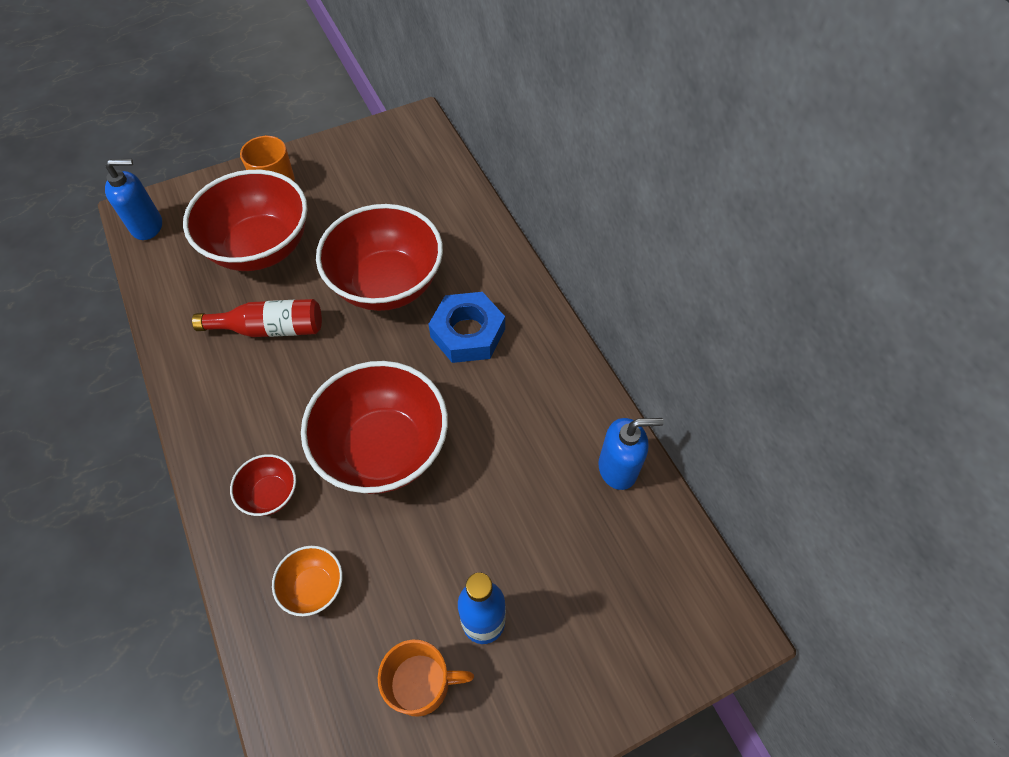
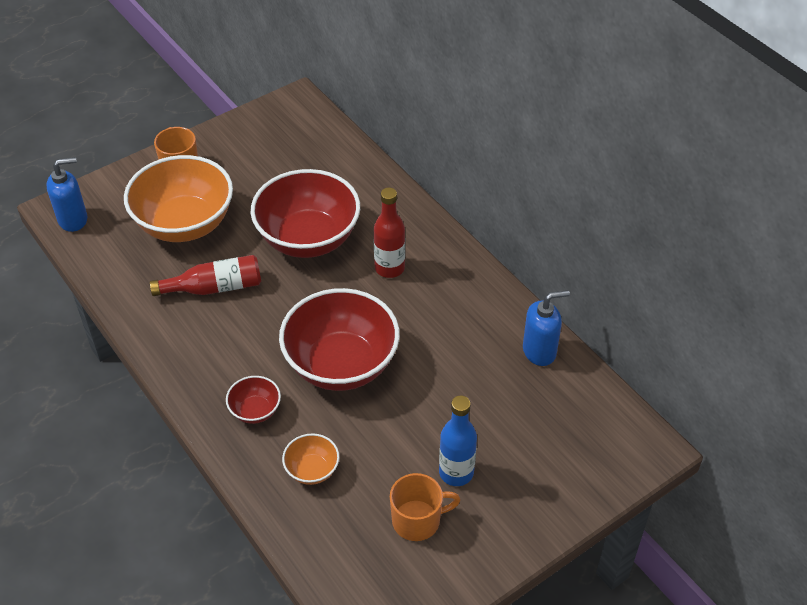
camera: 10 degrees left, 10 degrees down
red bowl [183,170,308,271] -> orange bowl [124,155,233,242]
blue nut [428,292,505,363] -> red bottle [374,188,405,278]

